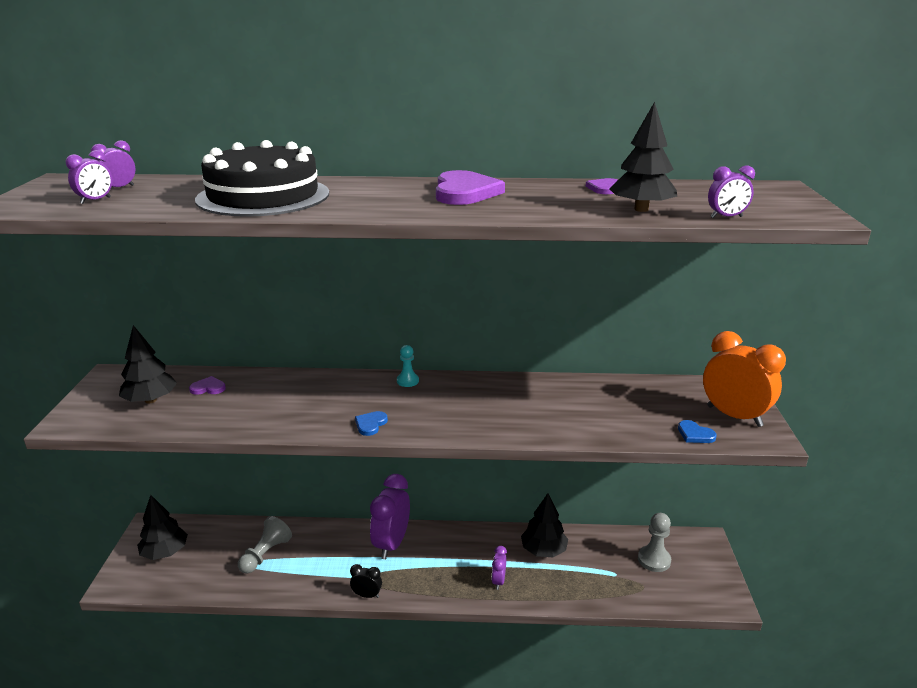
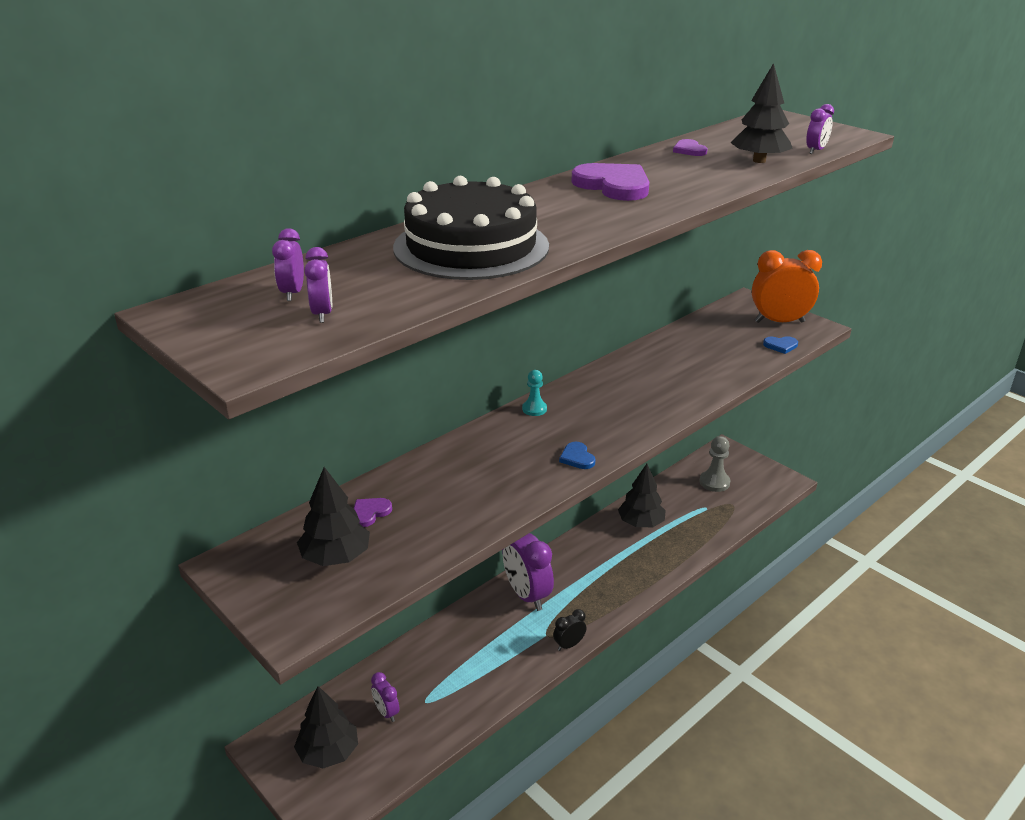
camera: 45 degrees left, 5 degrees up
grey pawn [238,516,292,574] -> none
purple clock [492,546,507,590] -> purple clock moved to [371,672,400,722]

